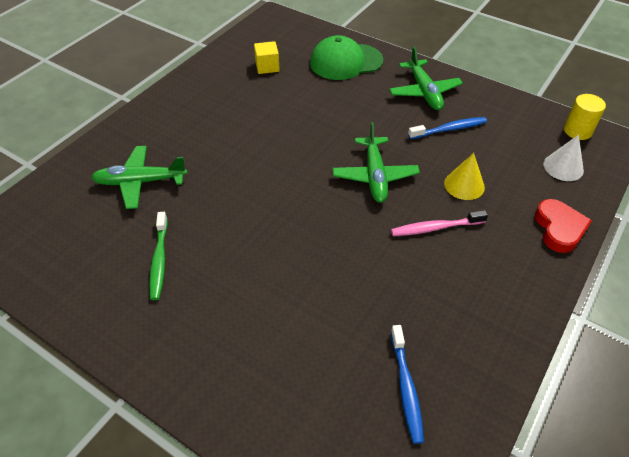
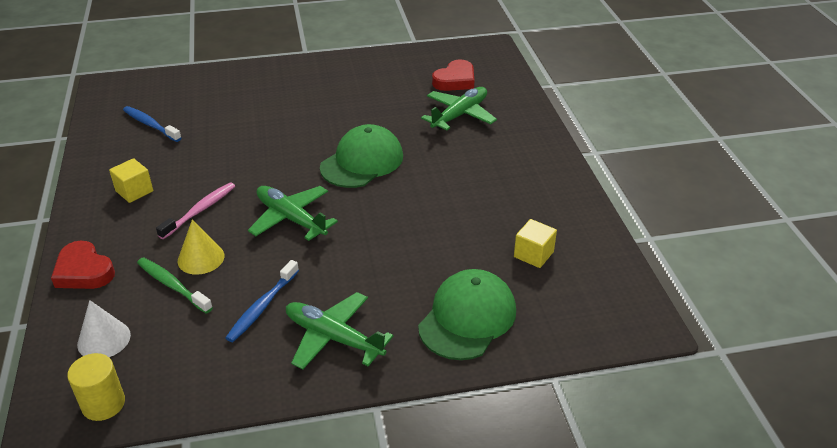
camera: 135 degrees right, 10 degrees down
green toothbrush [149,212,168,300] -> green toothbrush moved to [137,257,213,314]
none -> yellow cube [109,158,153,203]
none -> green cap [320,124,403,188]
none -> red heart [432,59,474,91]

